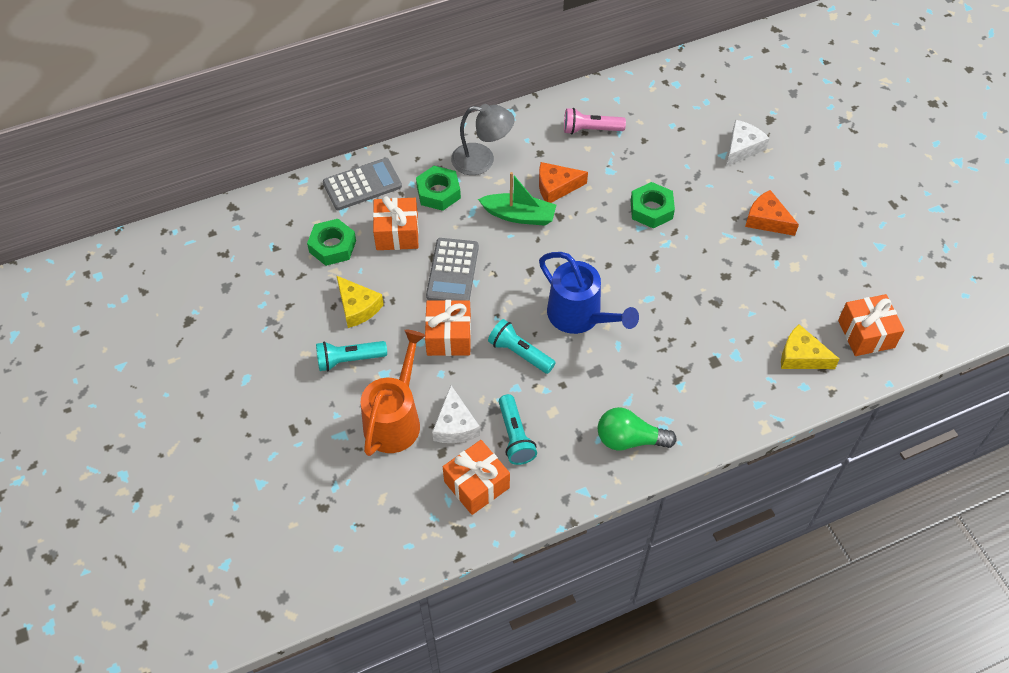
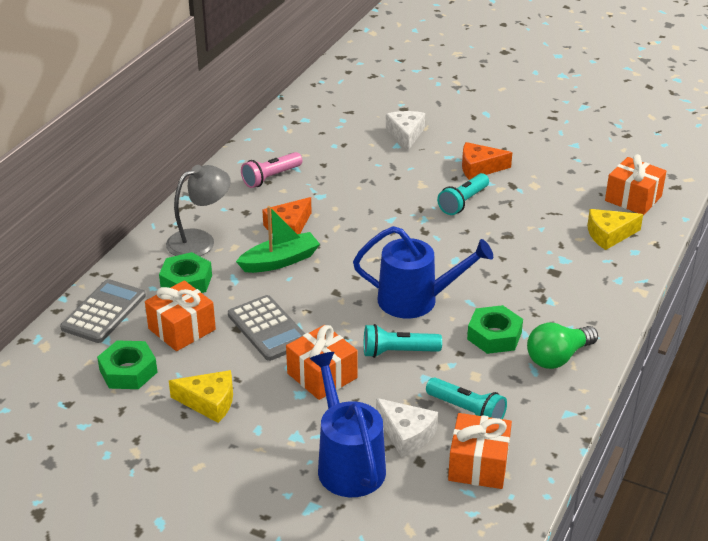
camera: 40 degrees left, 20 degrees down
turquoise flashlight [316,341,387,371] -> turquoise flashlight moved to [437,173,489,215]
orange watering can [361,330,426,456] -> blue watering can [310,352,386,497]
green nut [630,182,675,228] -> green nut moved to [467,305,523,354]

